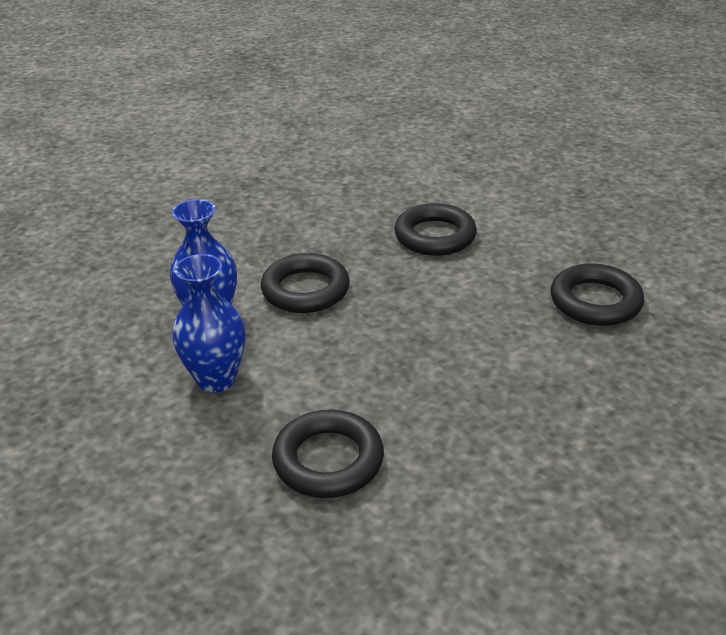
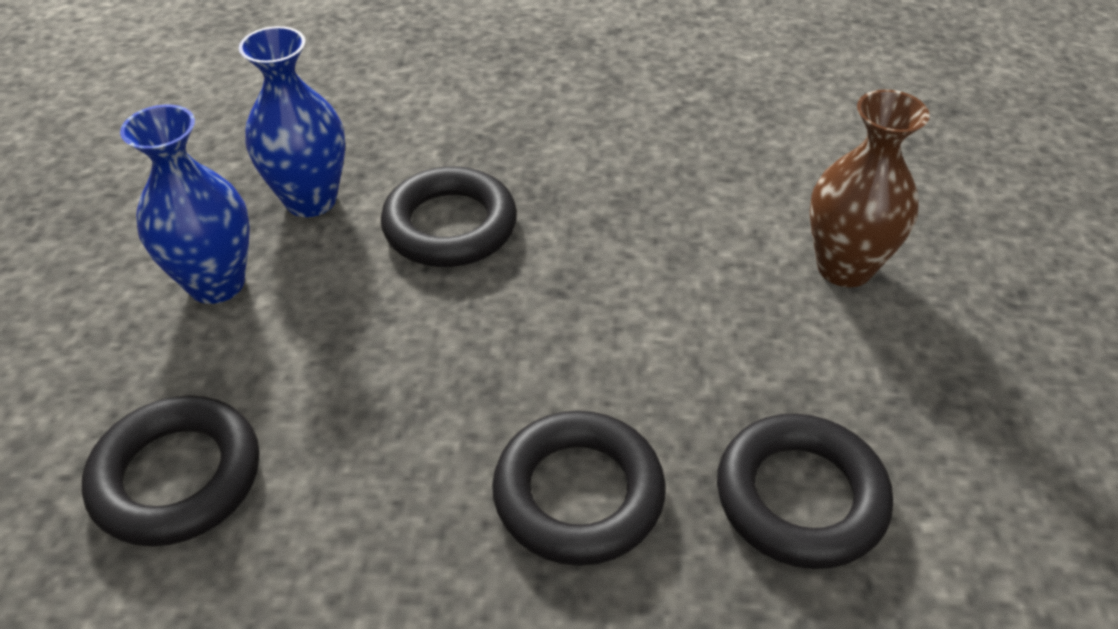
camera: 40 degrees right, 10 degrees up
black ring [394,203,477,256] -> black ring moved to [492,411,666,566]
none -> brown vase [810,89,930,287]

